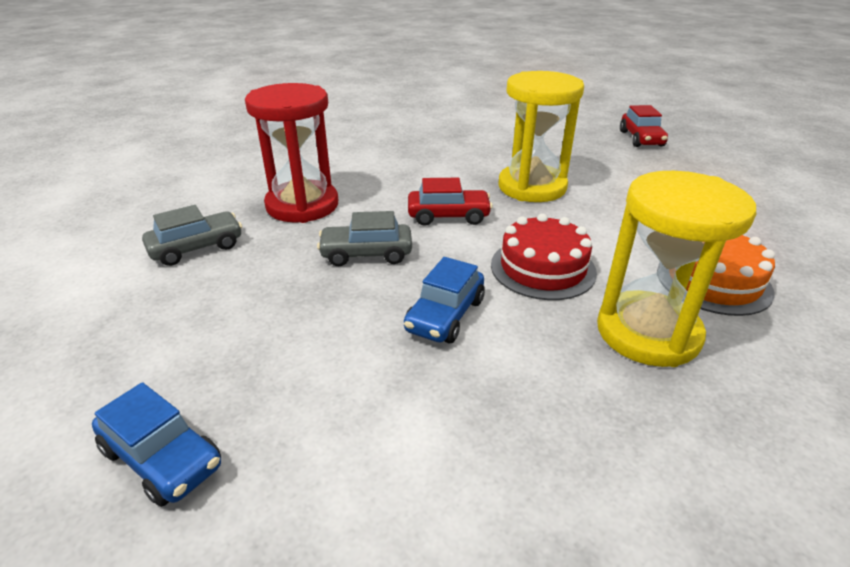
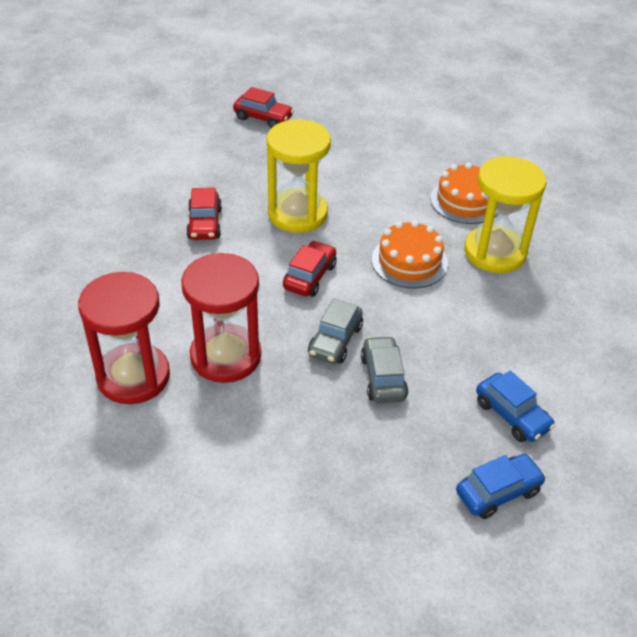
camera: 65 degrees left, 10 degrees up
grey car [142,205,242,266] -> grey car moved to [361,336,408,403]
blue car [404,257,485,343] -> blue car moved to [476,371,555,442]
red cake [491,213,597,300] -> orange cake [372,220,448,288]
none -> red hourglass [78,272,170,404]
none -> red car [186,188,222,240]

